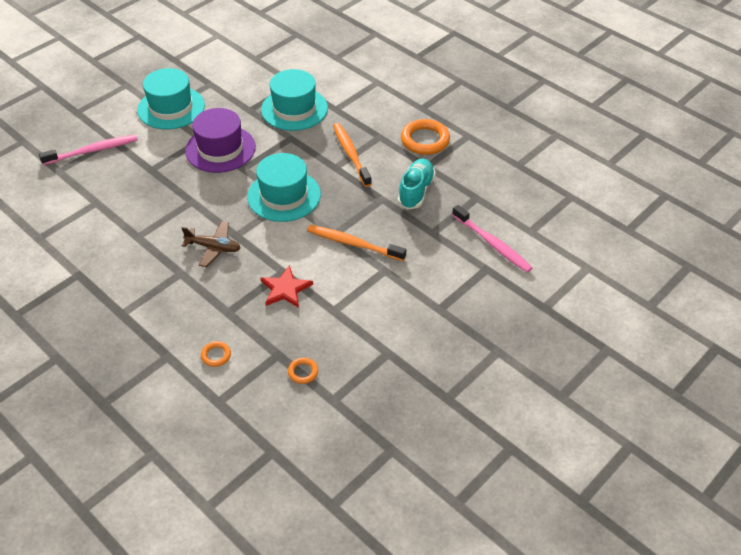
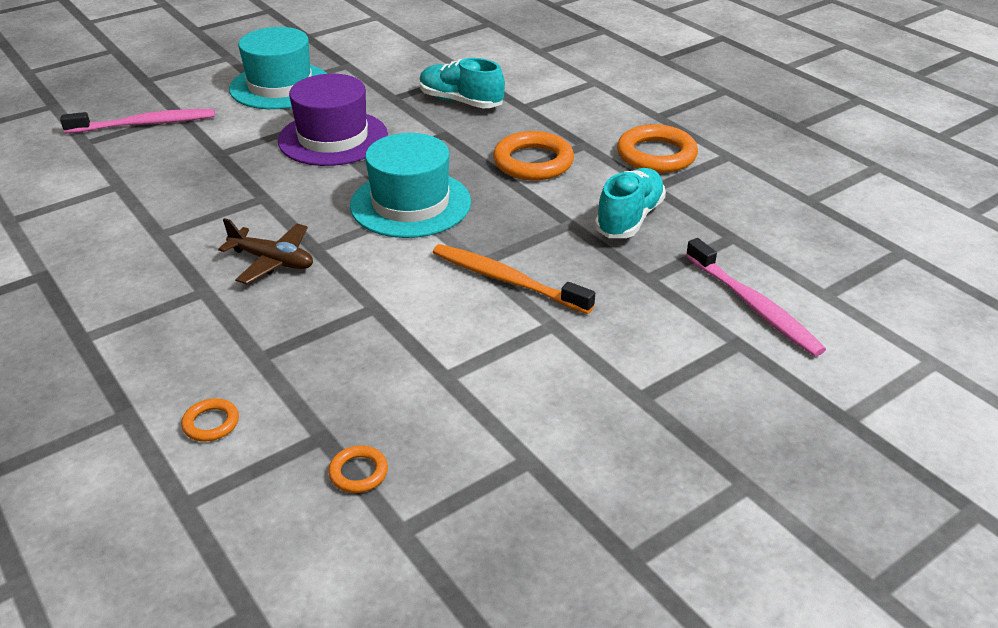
camera: 10 degrees right, 10 degrees down
red star [260,265,313,308] -> none
turquoise hat [261,69,328,131] -> turquoise shoe [419,58,505,108]
orange toothbrush [333,123,372,187] -> orange ring [493,131,574,181]

